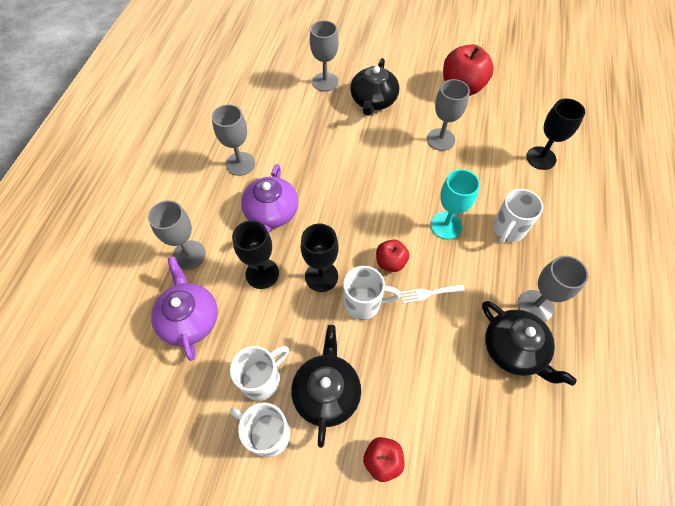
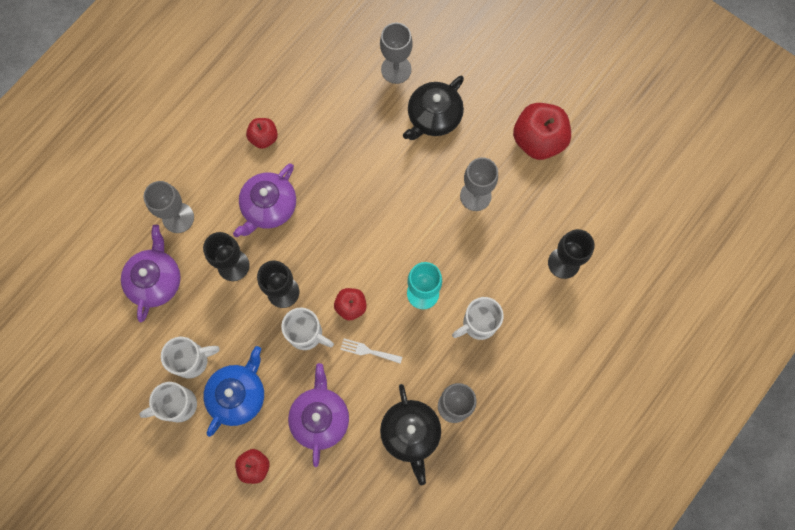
camera: 25 degrees right, 15 degrees up
grey goblet [212,104,255,176] -> red apple [246,118,278,149]
white mug [230,403,290,458] -> white mug turned 75 degrees counterclockwise [139,382,197,422]
black teapot [291,325,361,448] -> blue teapot [203,346,264,437]
none -> purple teapot [288,363,349,467]

